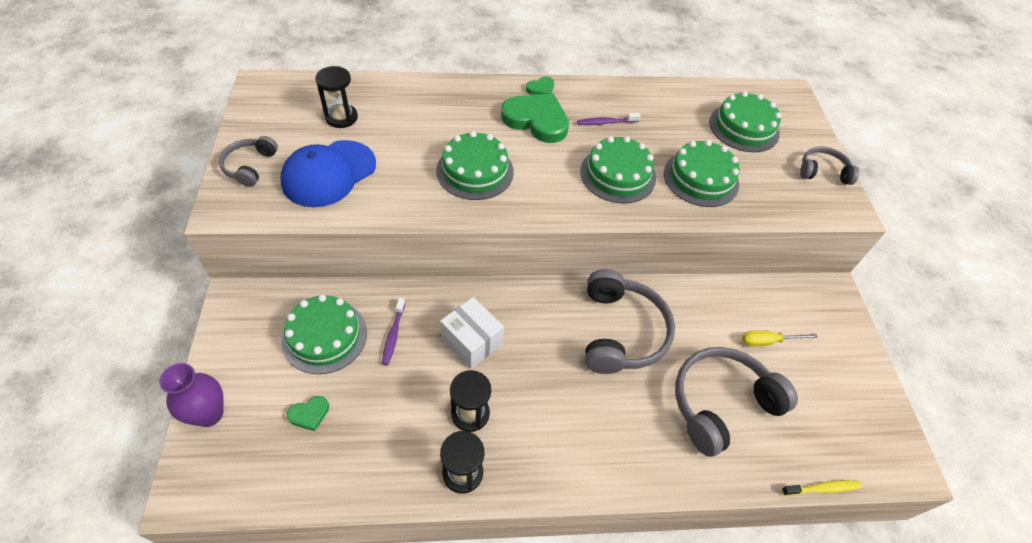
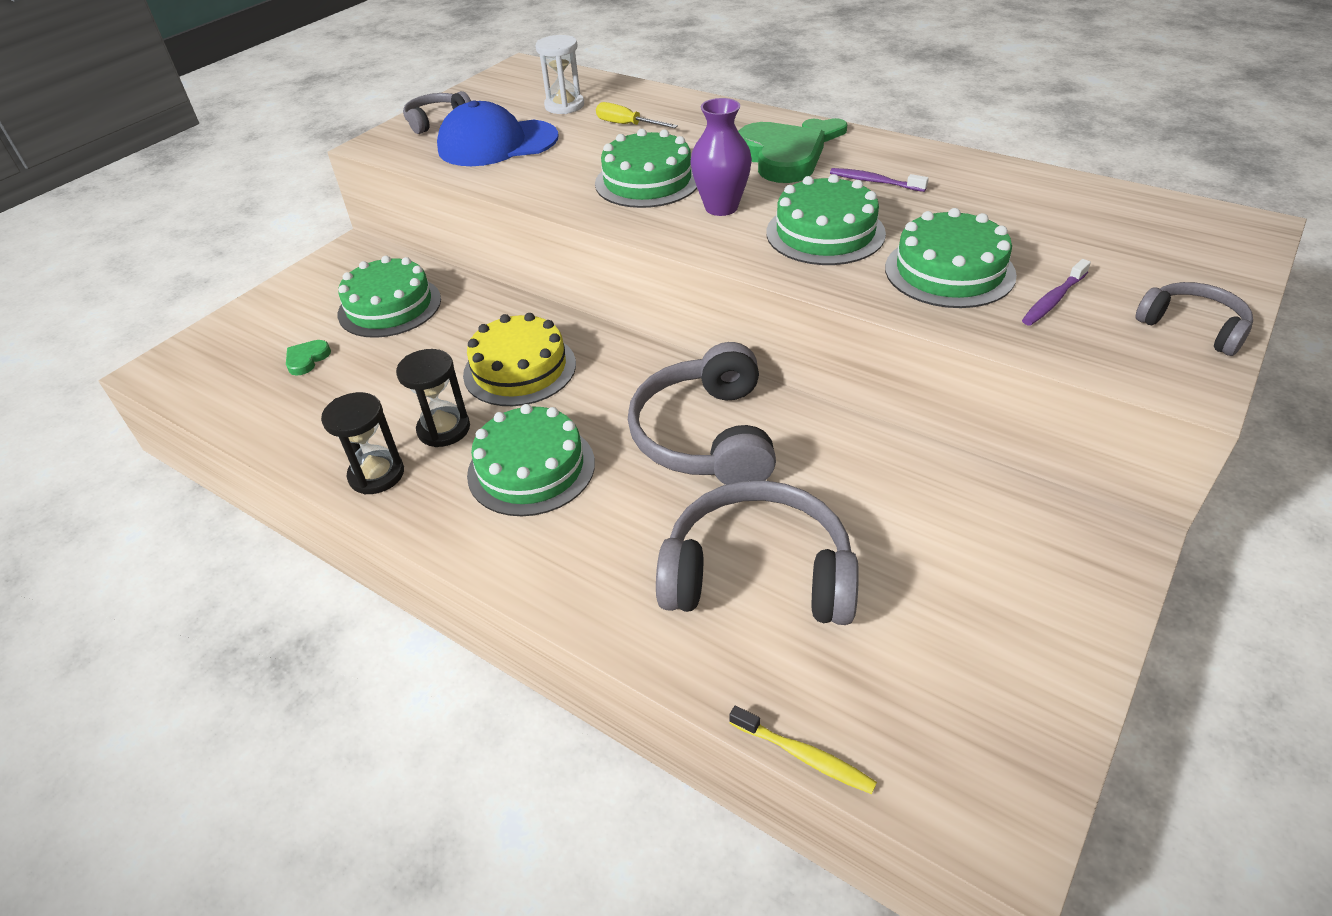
camera: 45 degrees right, 10 degrees down
purple vase [159,363,224,427] -> purple vase moved to [690,98,752,216]
green heart [287,396,329,431] -> green heart turned 105 degrees clockwise [286,340,331,375]
black hourglass [315,66,358,128] -> white hourglass [536,35,584,114]
purple toothbrush [382,298,405,365] -> purple toothbrush moved to [1022,259,1091,325]
white box [440,297,504,369] -> yellow cake [463,313,576,406]
grey headphones [585,269,675,374] -> grey headphones turned 135 degrees clockwise [628,342,776,485]
green cake [709,91,781,152] -> green cake moved to [467,404,595,516]
yellow screwdriver [742,330,818,347] -> yellow screwdriver moved to [596,102,678,128]

